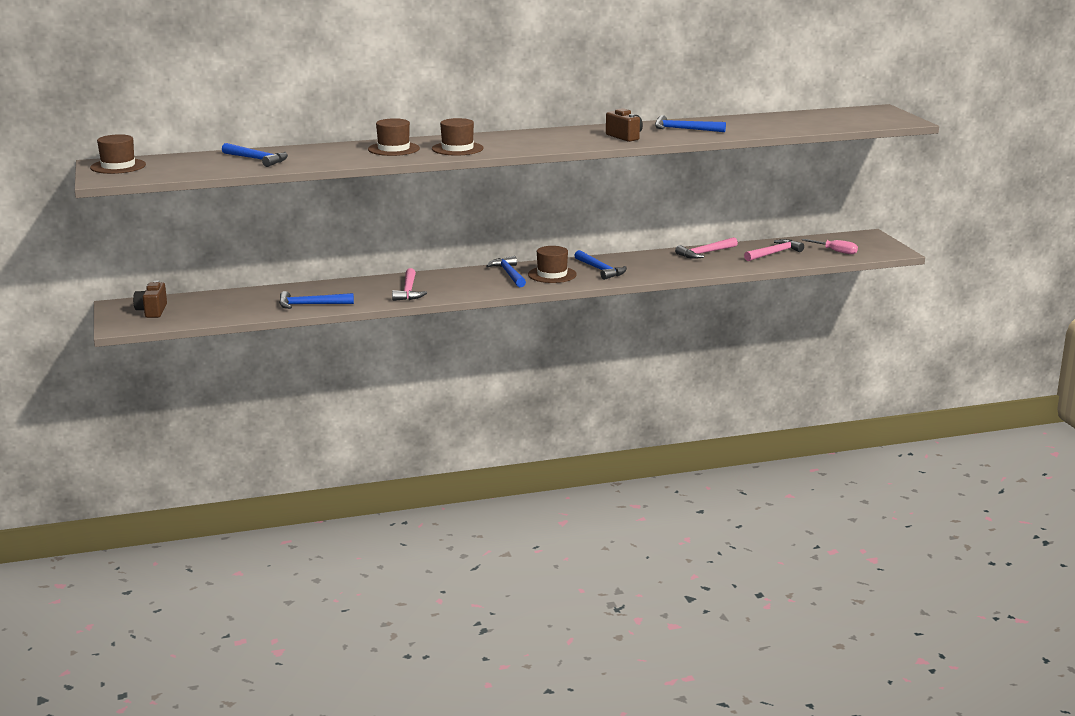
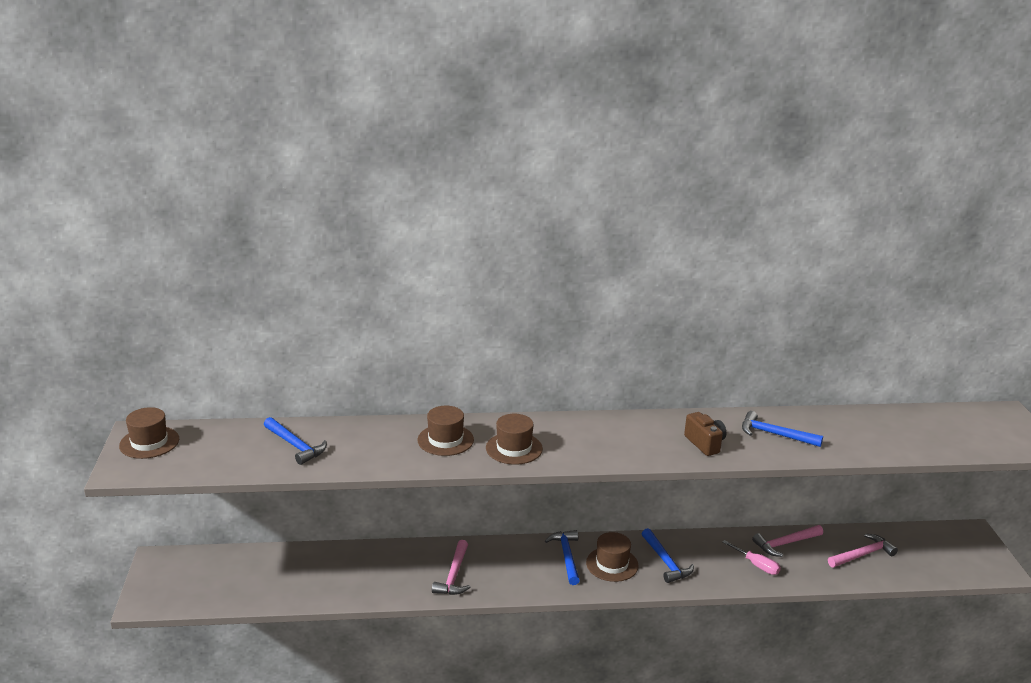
camera: 10 degrees right, 5 degrees up
brown camera [133,281,167,318] -> none
blue hammer [279,291,354,309] -> none
pink screwdriver [802,239,858,254] -> pink screwdriver moved to [722,540,781,575]

